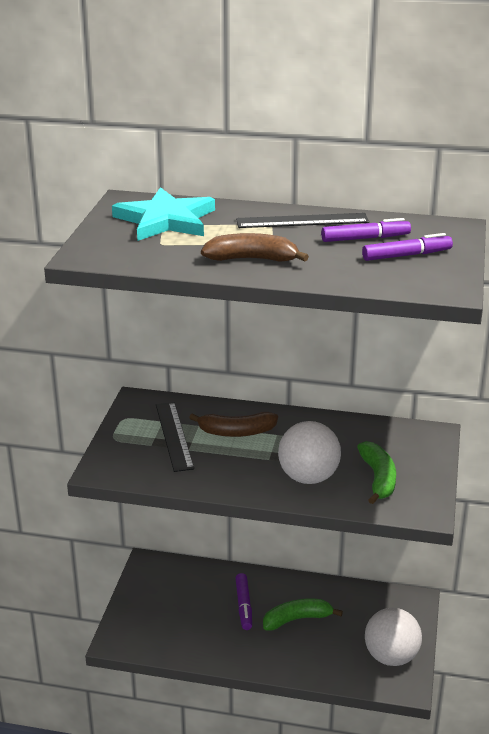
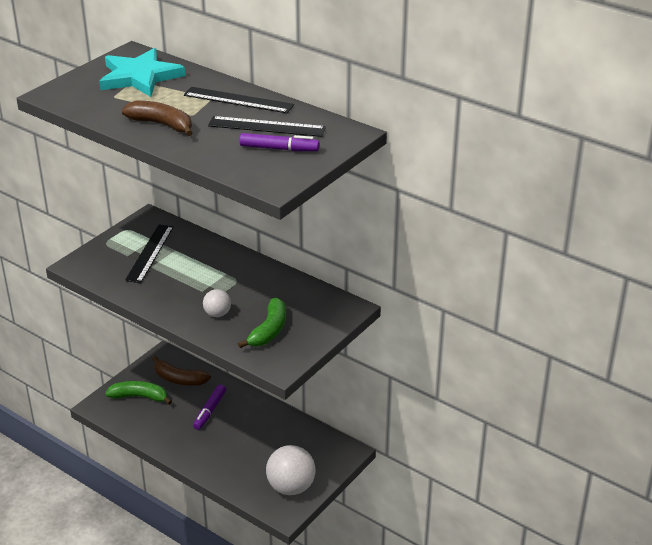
camera: 25 degrees right, 5 degrees up
brown banana [189,412,278,437] -> brown banana moved to [152,356,211,386]
green banana [263,599,343,630] -> green banana moved to [105,381,172,405]
white ball [278,421,341,484] -> white ball [203,289,231,317], size x0.53
purple marker [321,218,411,242] -> black ruler [208,116,326,137]

